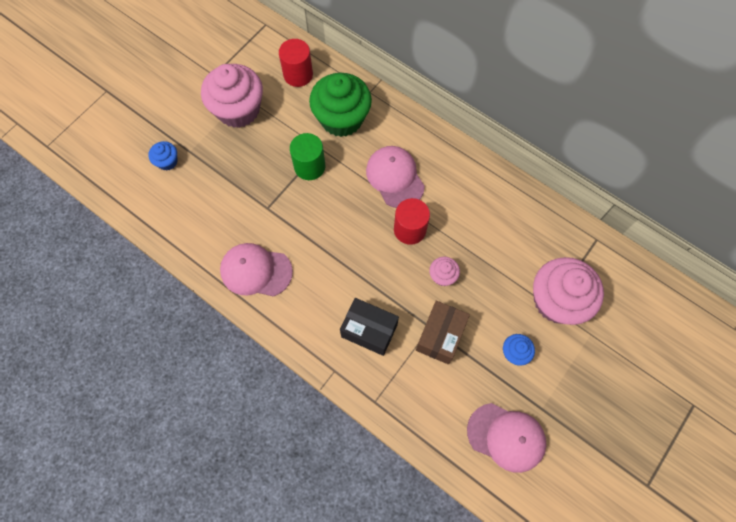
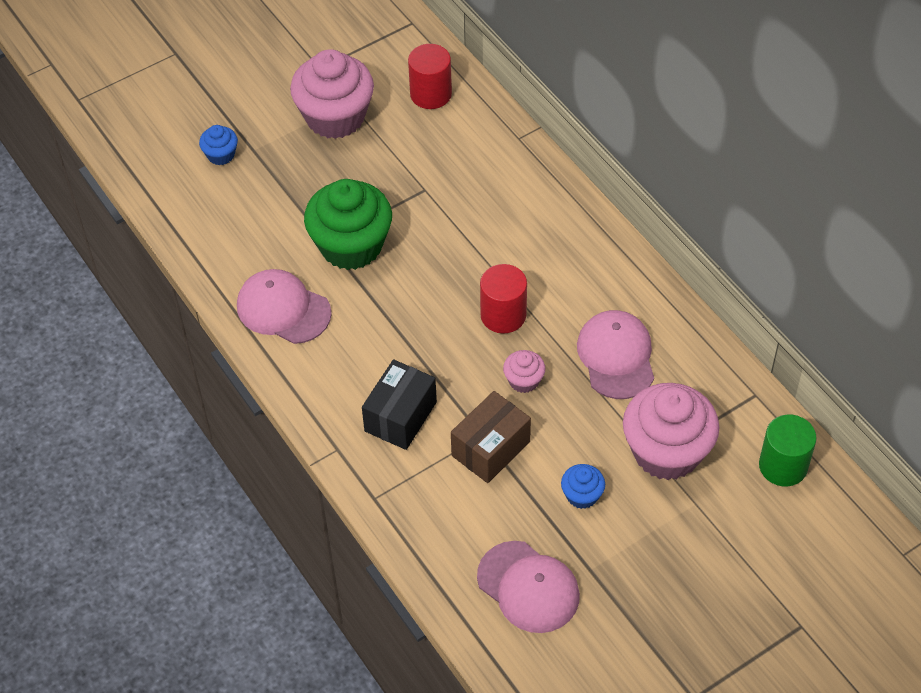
camera: 20 degrees right, 15 degrees down
green cylinder [290,133,325,180] -> green cylinder moved to [759,415,817,486]
green cupcake [309,73,372,137] -> green cupcake moved to [304,179,392,270]
black box [340,298,399,356] -> black box turned 75 degrees clockwise [362,359,437,450]
pink cap [366,146,425,208] -> pink cap moved to [577,310,654,399]

